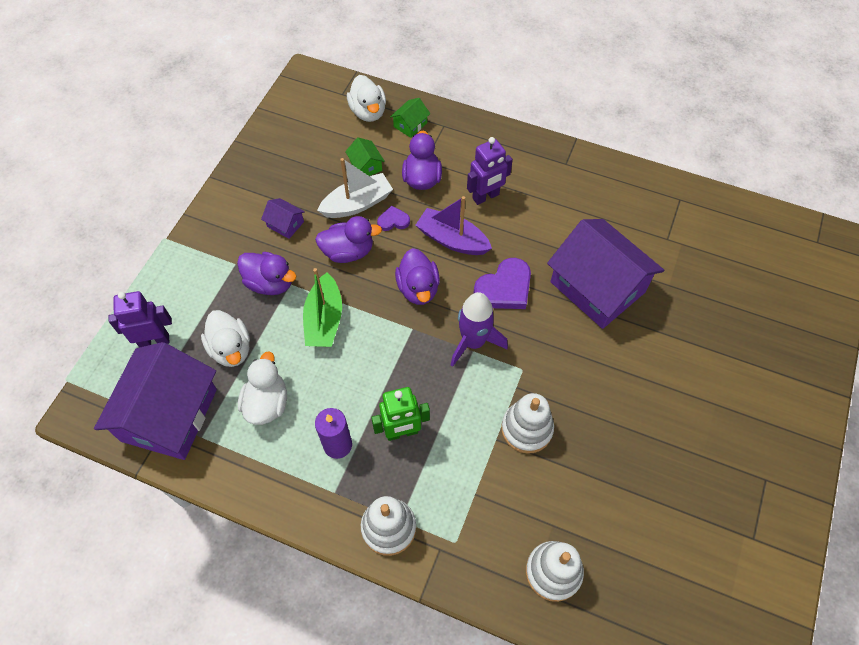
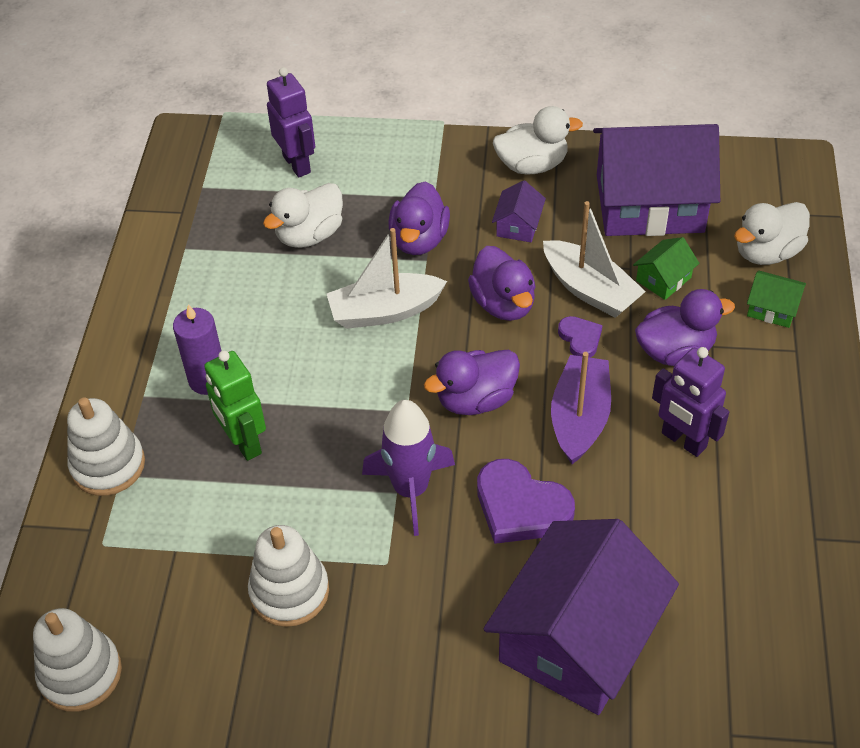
camera: 75 degrees right, 10 degrees down
purple house [94,342,217,460] -> purple house moved to [593,124,720,236]
white duck [238,351,287,425] -> white duck moved to [493,106,583,175]
green boat [303,268,342,347] -> white boat [327,228,447,329]

